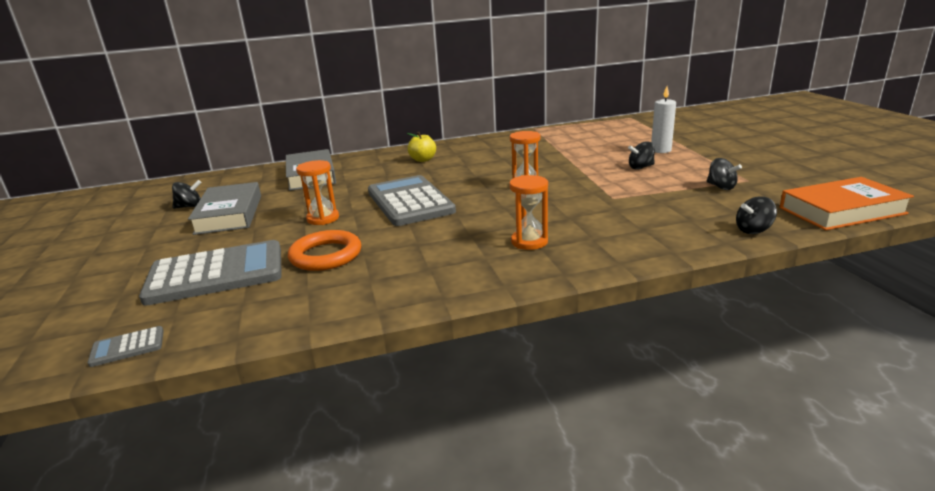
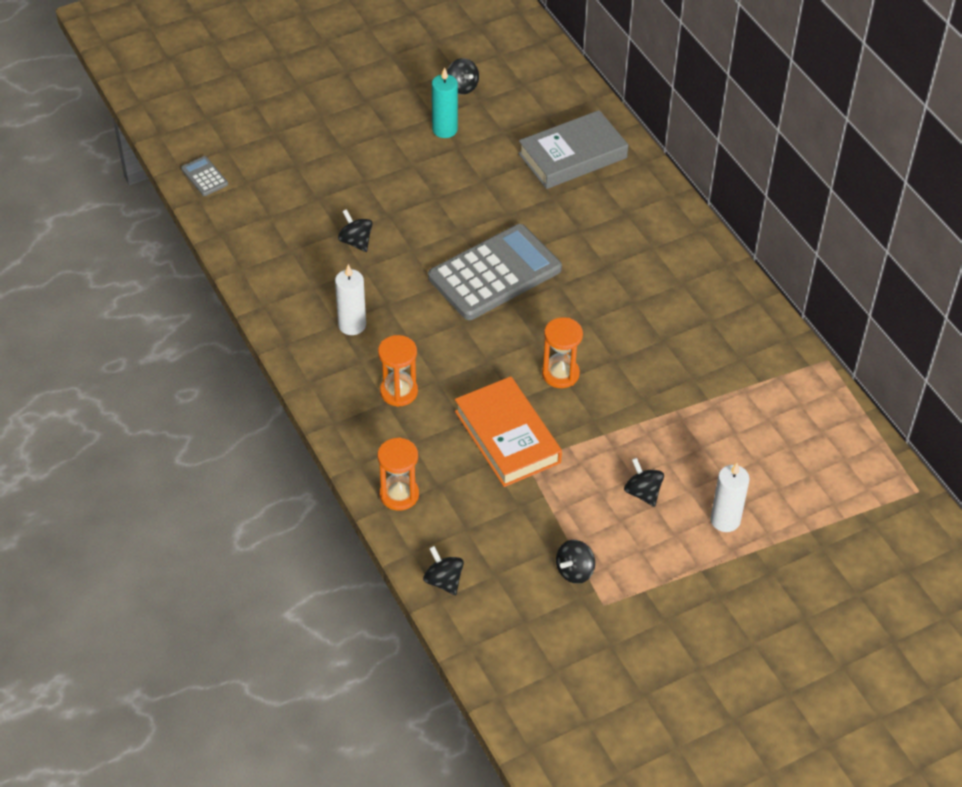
camera: 75 degrees right, 25 degrees up
grey calculator [139,240,282,306] -> none
grey book [188,182,261,235] -> turquoise candle [432,67,458,138]
orange ring [288,230,361,271] -> black spinning top [338,209,373,252]
orange hourglass [296,160,339,225] -> orange hourglass moved to [377,437,419,511]
yellow apple [407,132,436,162] -> none
orange book [779,177,914,230] -> orange book moved to [455,376,562,487]
none -> white candle [335,264,366,335]

